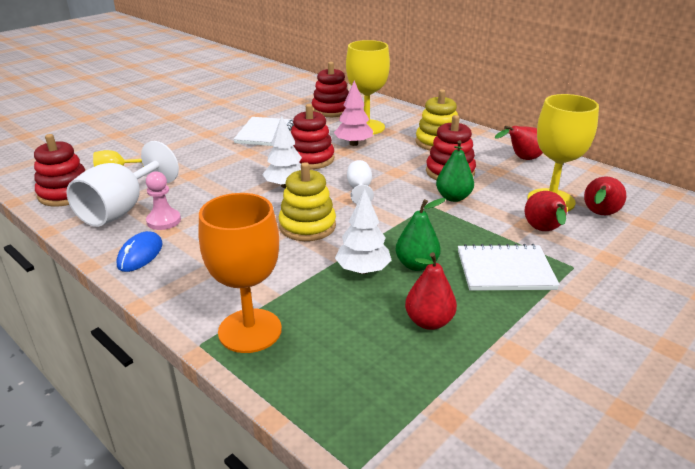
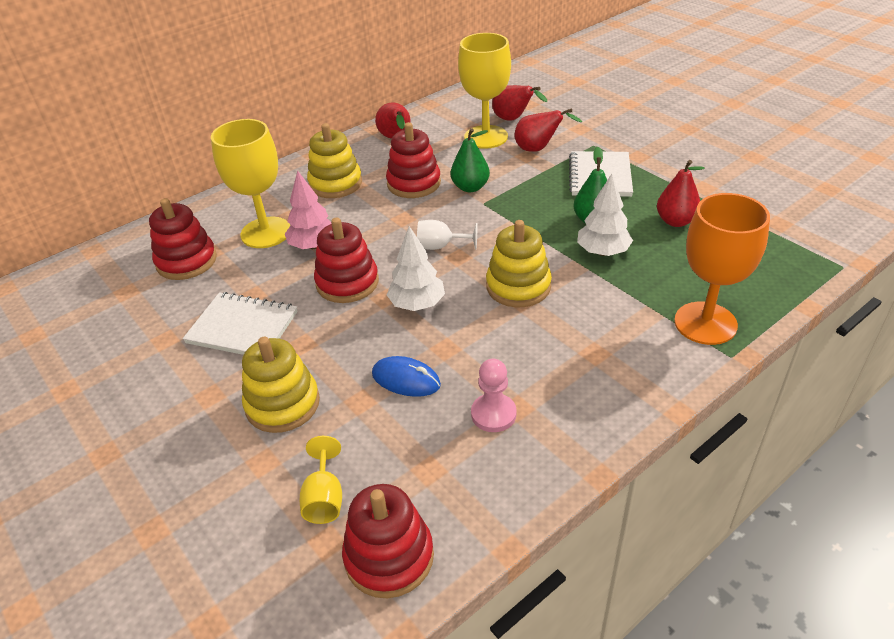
camera: 80 degrees left, 10 degrees up
white goblet [66,141,179,227] -> none
blue mouse [116,231,163,272] -> blue mouse moved to [372,356,441,397]
none -> yellow stacking toy [242,337,320,433]

